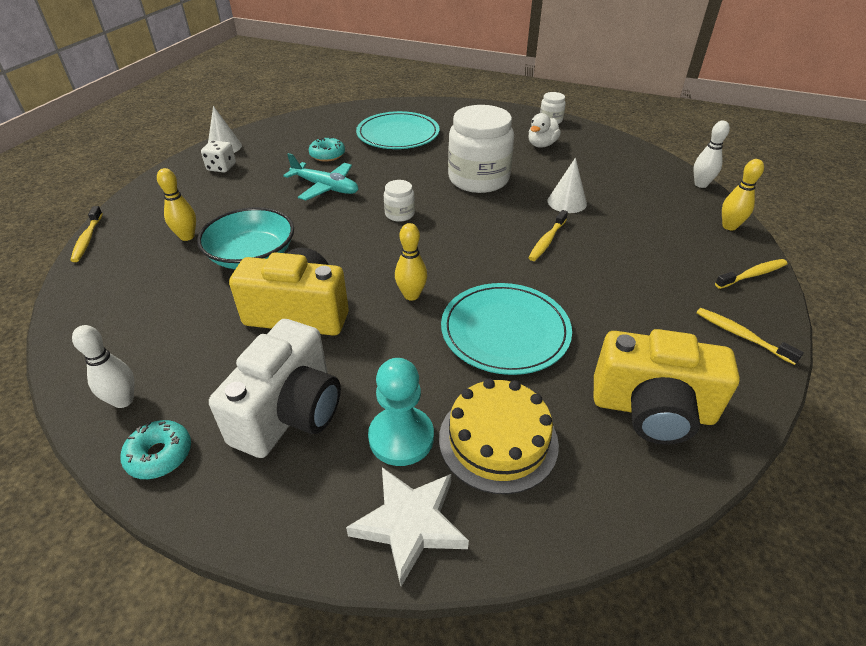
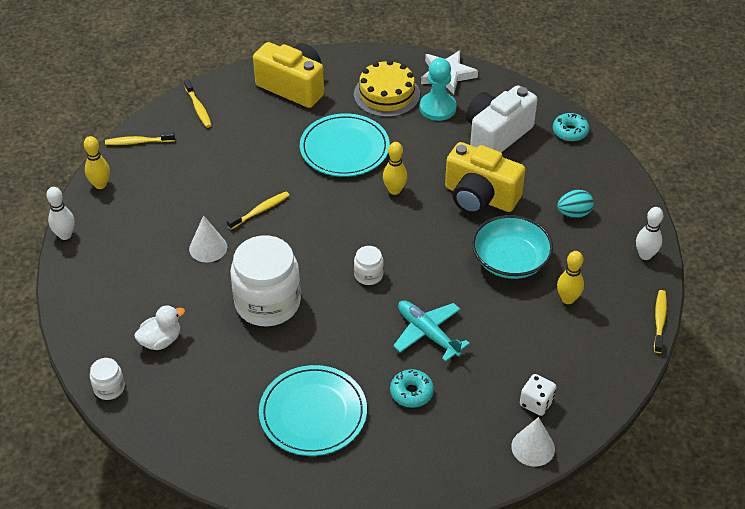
camera: 160 degrees left, 5 degrees up
white bowling pin [72,325,135,408] -> white bowling pin moved to [636,207,663,260]
none -> turquoise egg [557,190,594,218]

